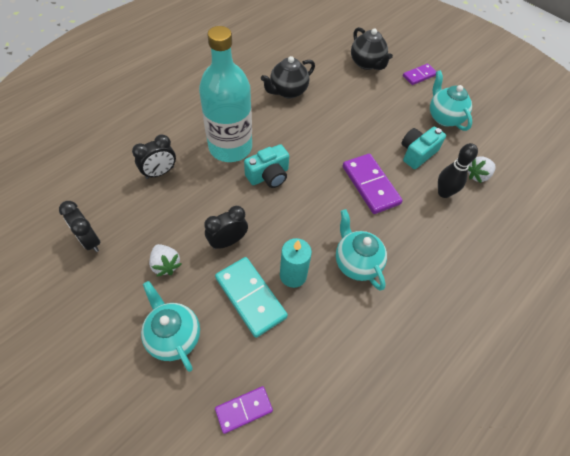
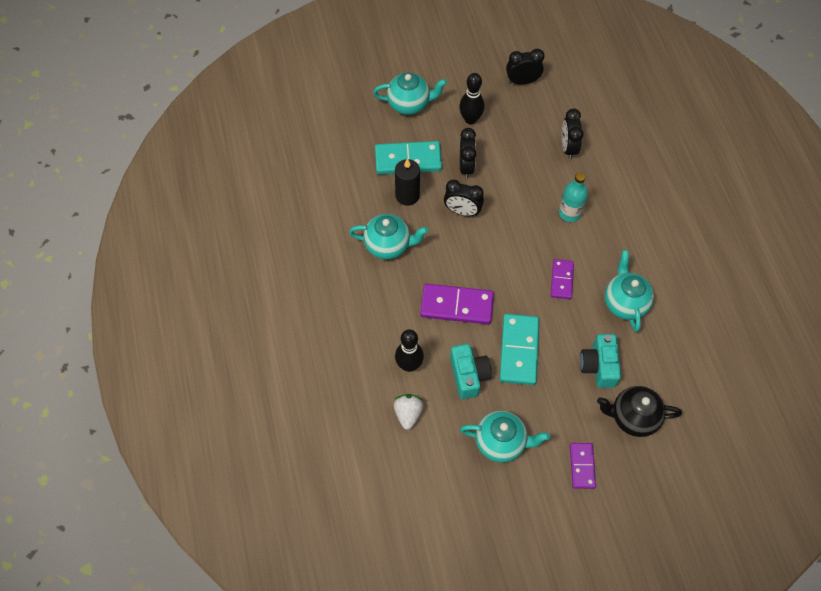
camera: 125 degrees right, 5 degrees up
white strawberry [149,244,181,277] -> black bowling pin [459,73,485,125]
turquoise bottle [199,26,252,162] -> turquoise bottle [559,172,588,222], size x0.49
purple domino [215,386,273,434] -> purple domino moved to [551,259,574,299]
turquoise camera [244,144,289,188] -> turquoise camera moved to [580,334,621,388]
black teapot [261,56,315,99] -> turquoise teapot [605,250,654,332]
turquoise candle [280,238,312,288] -> black candle [395,159,420,206]
none -> black clock [444,180,484,216]
none -> turquoise domino [499,314,539,385]

